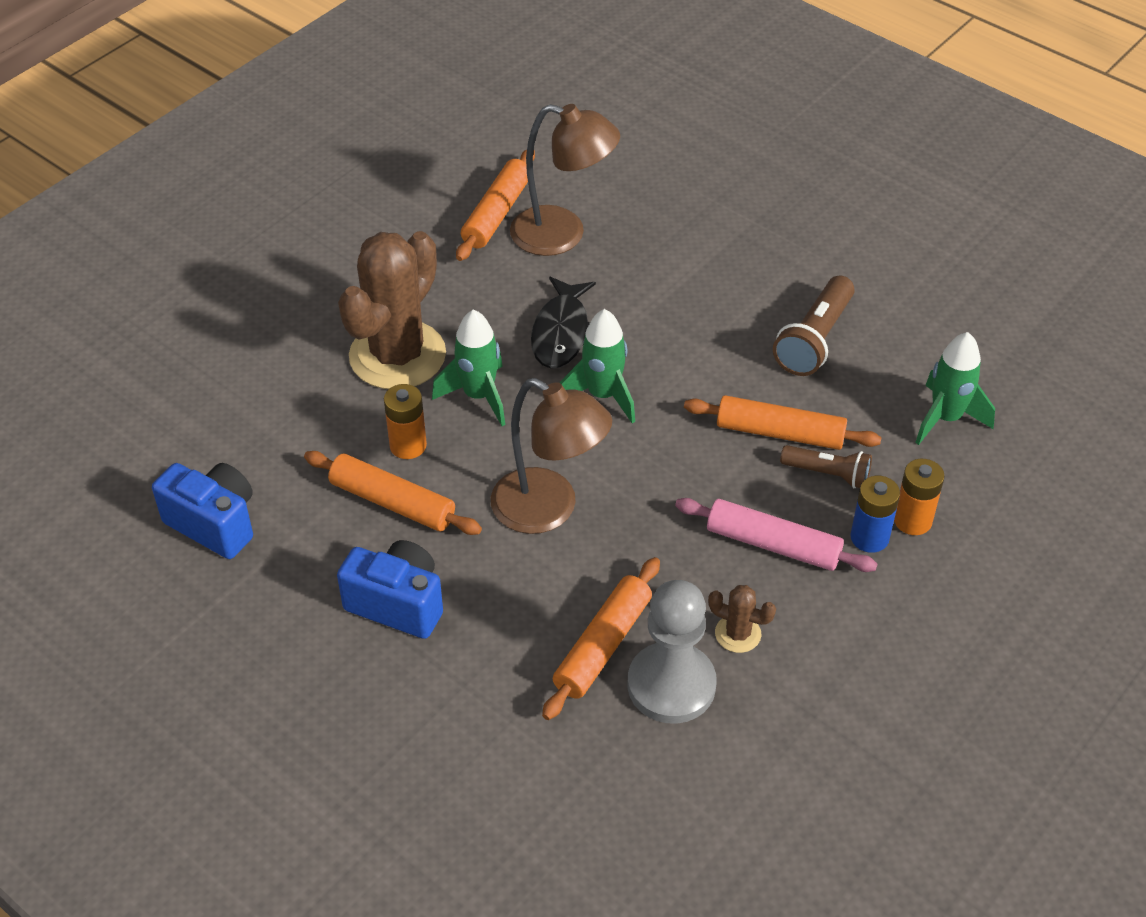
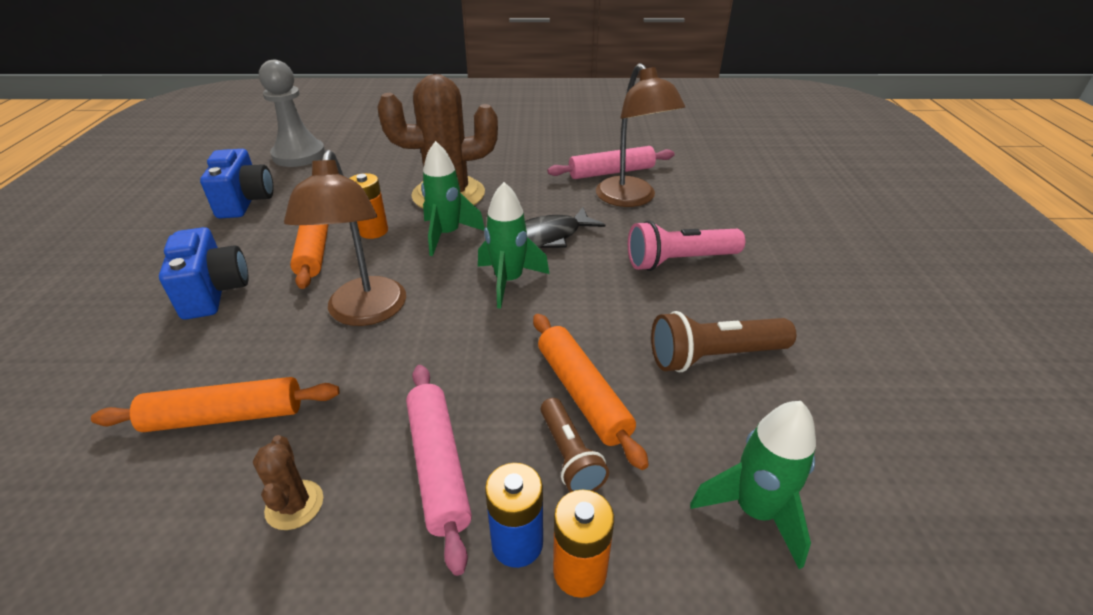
camera: 50 degrees right, 10 degrees down
orange rolling pin [456,150,535,261] -> pink rolling pin [547,146,674,179]
grey pawn [628,580,717,724] -> grey pawn moved to [259,60,325,167]
none -> pink flashlight [628,221,745,271]

